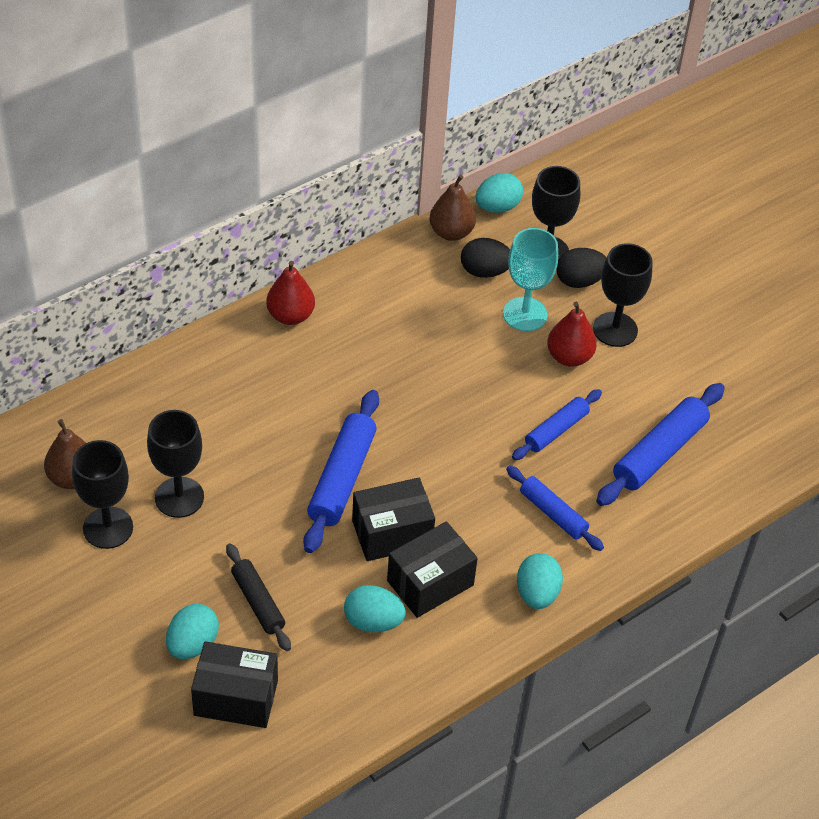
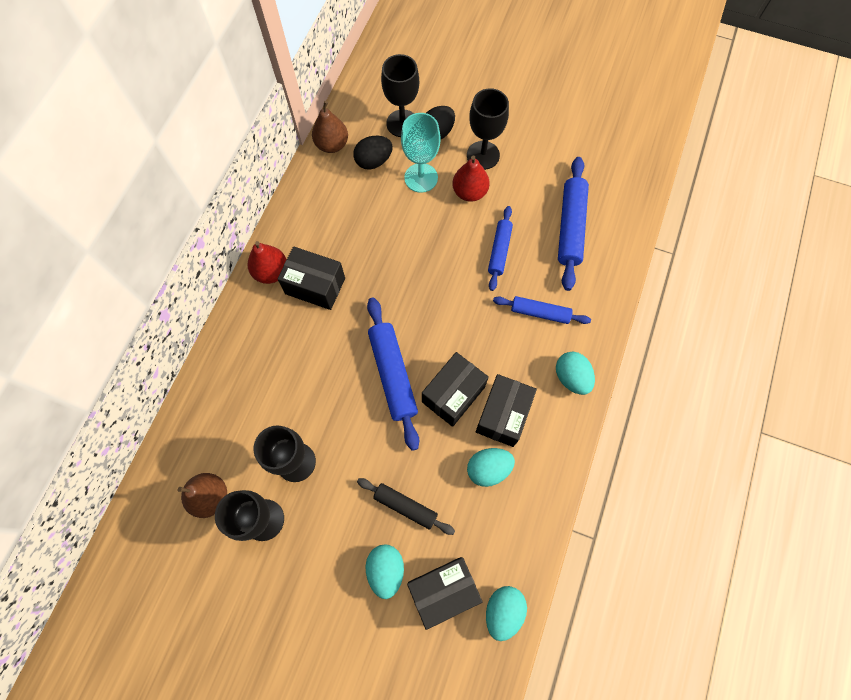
camera: 30 degrees left, 20 degrees up
turquoise egg [476,173,523,213] -> turquoise egg moved to [486,586,527,641]
none -> black box [277,246,345,310]

